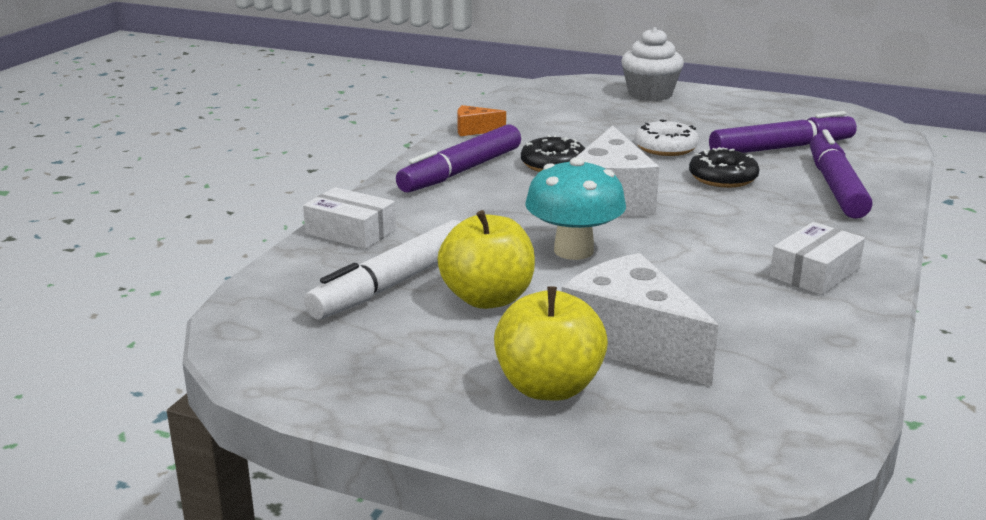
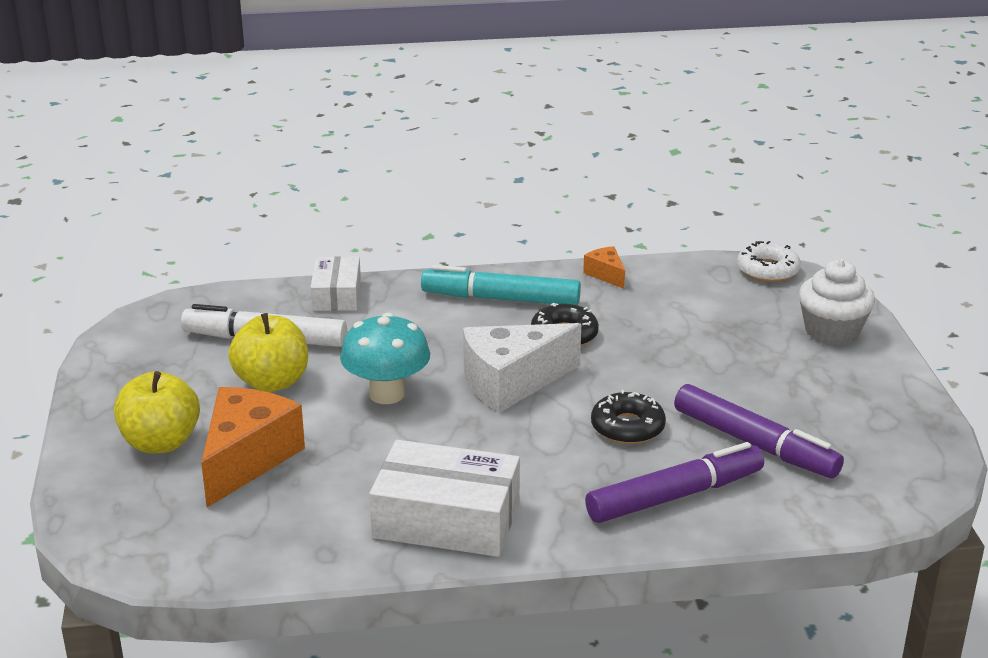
camera: 60 degrees right, 5 degrees up
purple marker [396,125,521,193] -> turquoise marker [421,265,581,305]
white cheese [561,253,718,386] -> orange cheese [201,387,305,508]
white donut [634,119,699,156] -> white donut moved to [737,241,801,282]
white box [770,222,865,295] -> white box [369,440,520,557], size x1.66

